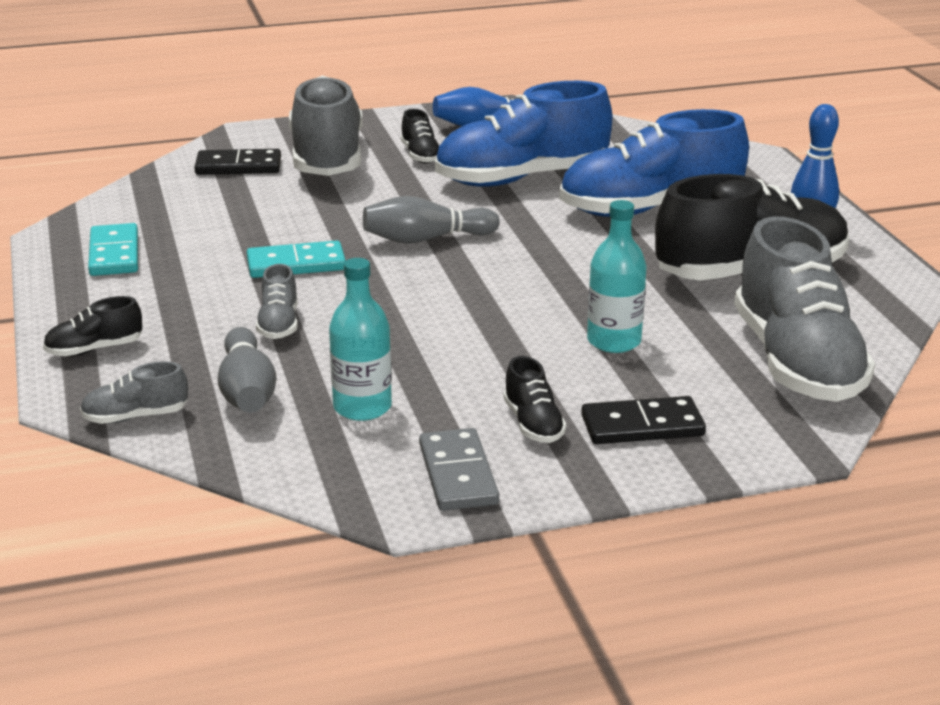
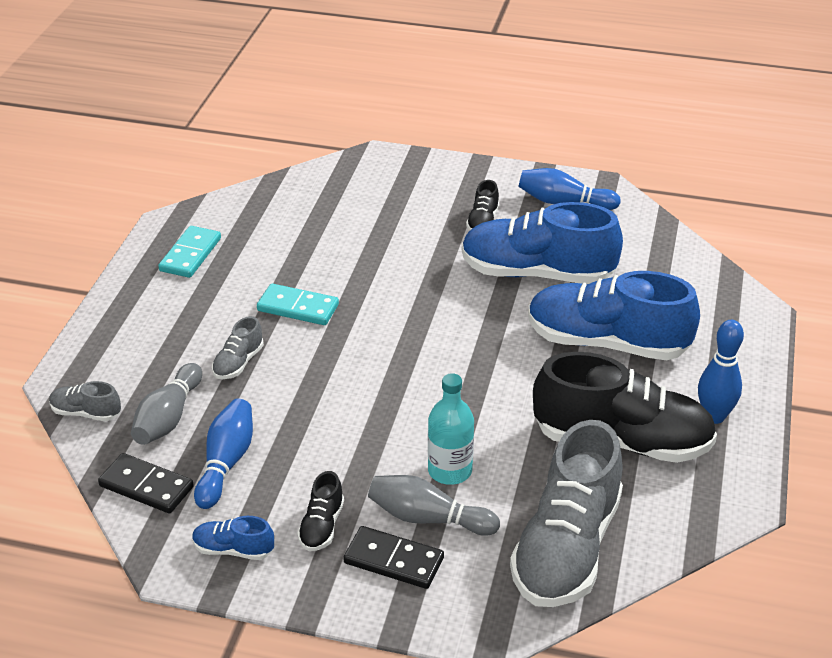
camera: 30 degrees right, 10 degrees up
black shoe [43,296,142,357] -> none
black domino [194,149,281,175] -> black domino moved to [98,453,194,513]
grey shoe [289,75,363,176] -> none
turquoise bottle [329,258,392,421] -> blue bowling pin [194,399,253,509]
grey bowling pin [363,196,500,244] -> grey bowling pin moved to [368,475,500,536]
grey domino [419,428,499,511] -> blue shoe [192,516,274,560]

